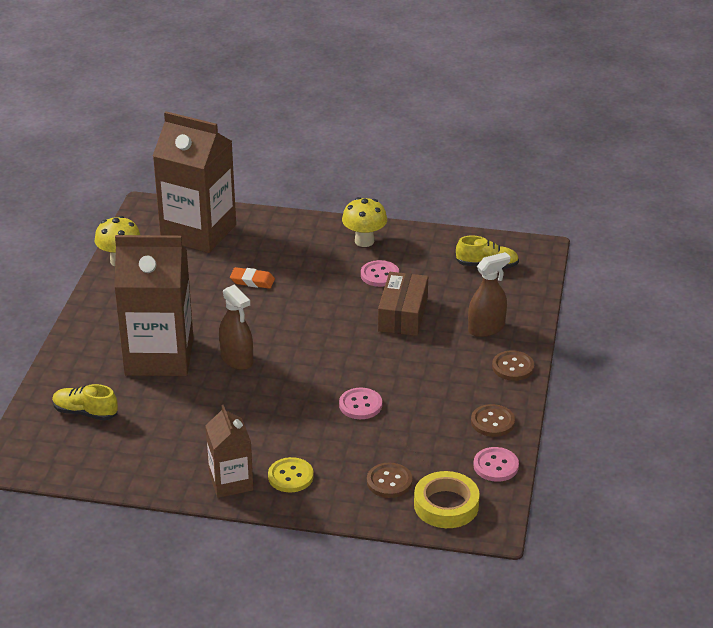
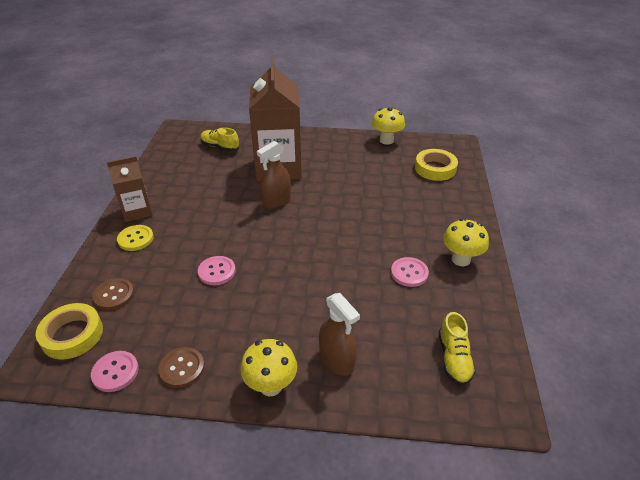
camera: 85 degrees right, 5 degrees up
yellow shoe [52,384,118,420] -> yellow shoe turned 75 degrees counterclockwise [200,128,239,151]
brown carton [153,111,236,253] -> yellow tape [415,149,458,181]
orange eraser [230,267,275,289] -> none
brown box [378,272,428,336] -> none
brown button [492,351,534,381] -> yellow mushroom [240,339,297,396]

